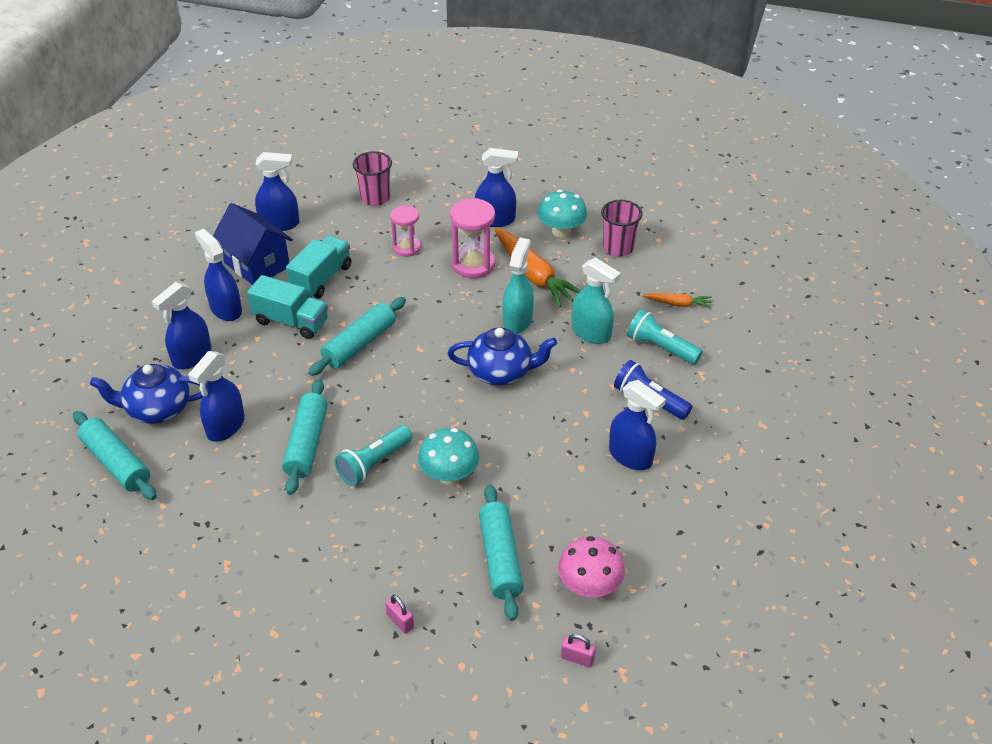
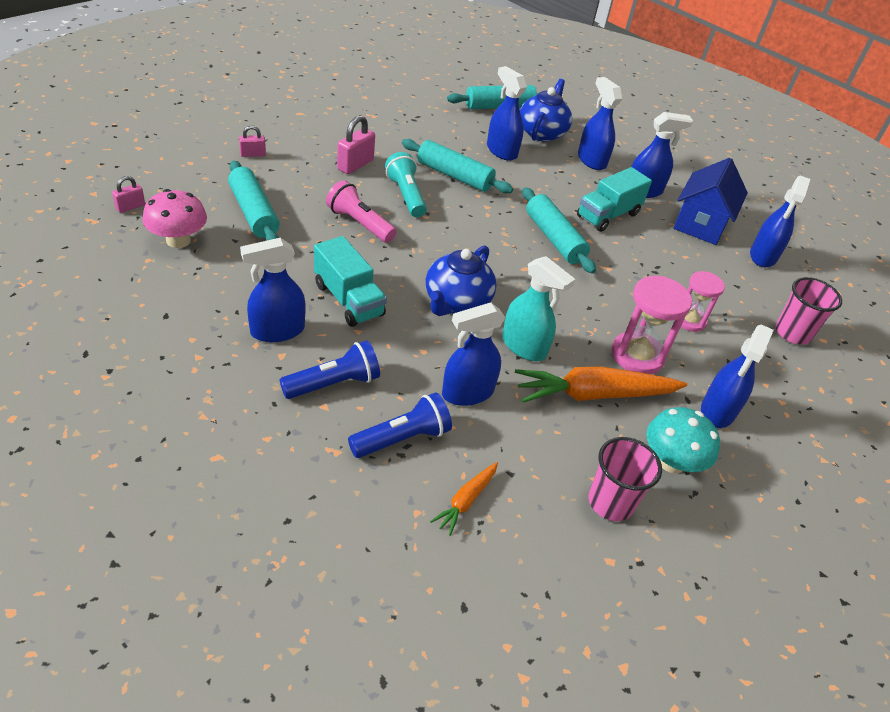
camera: 110 degrees right, 0 degrees up
blue house [213,203,293,285] -> blue house turned 45 degrees counterclockwise [673,158,748,245]
turquoise truck [286,235,351,299] -> turquoise truck moved to [314,236,387,327]
turquoise mushroom [418,428,479,485] -> pink flashlight [326,180,397,243]
turquoise rolling pin [479,484,523,621] -> turquoise rolling pin turned 45 degrees clockwise [228,161,280,241]
turquoise spray bottle [572,257,621,344] -> blue spray bottle [442,303,505,406]
turquoise flashlight [627,309,703,365] -> blue flashlight [348,392,452,458]
none -> pink padlock [337,115,375,174]

